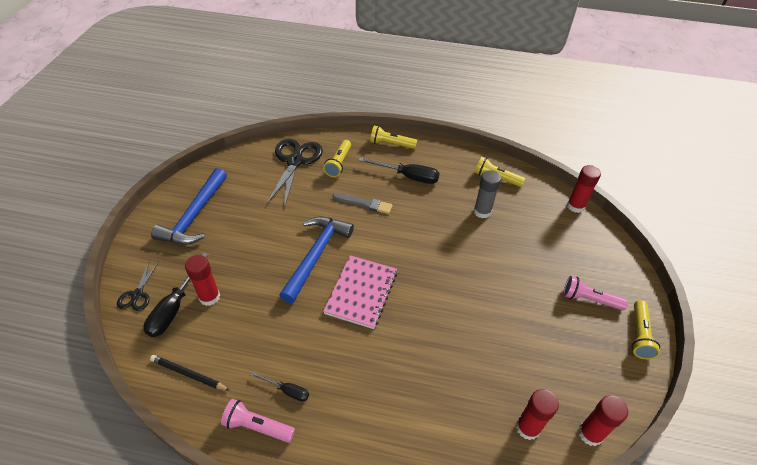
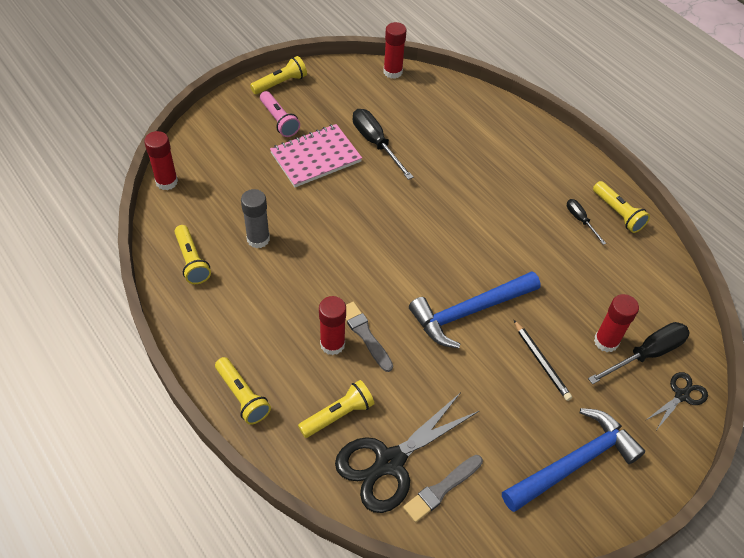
camera: 140 degrees left, 5 degrees up
black pencil [150,355,230,391] -> black pencil moved to [514,320,572,401]
pink flashlight [221,399,295,443] -> yellow flashlight [593,181,650,233]
pink notebook [323,255,397,329] -> pink notebook moved to [270,124,362,187]
black screwdriver [359,157,440,184] -> black screwdriver moved to [353,109,414,180]
red glue stick [516,389,559,440] -> red glue stick moved to [319,296,346,355]
none -> grey brush [403,455,483,522]

